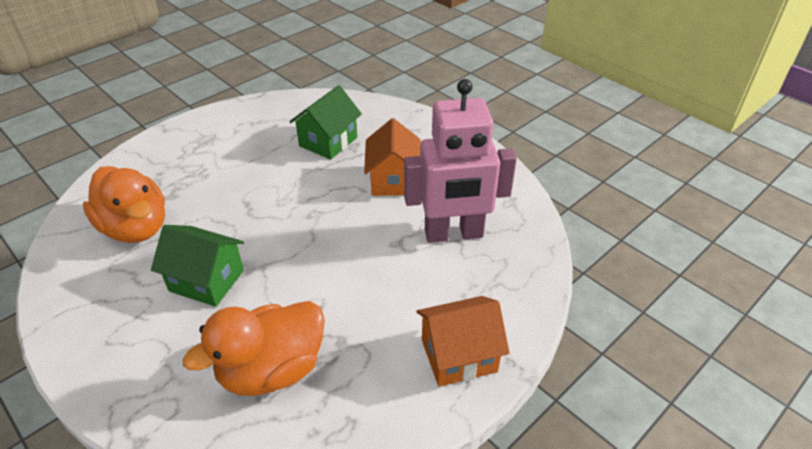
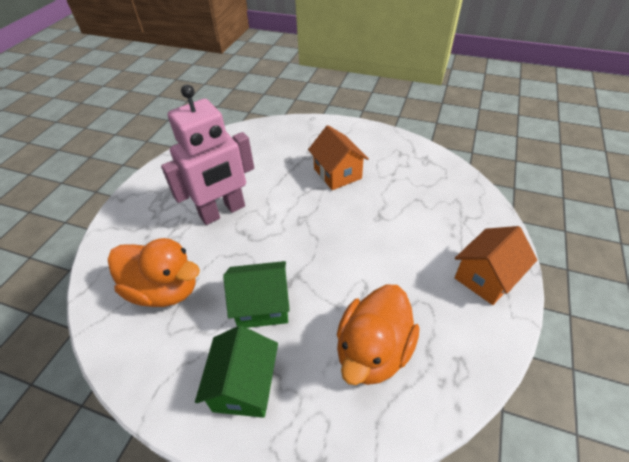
camera: 25 degrees left, 5 degrees up
green house [289,85,362,160] -> green house moved to [195,325,278,418]
pink robot [404,79,517,243] -> pink robot moved to [161,84,254,225]

